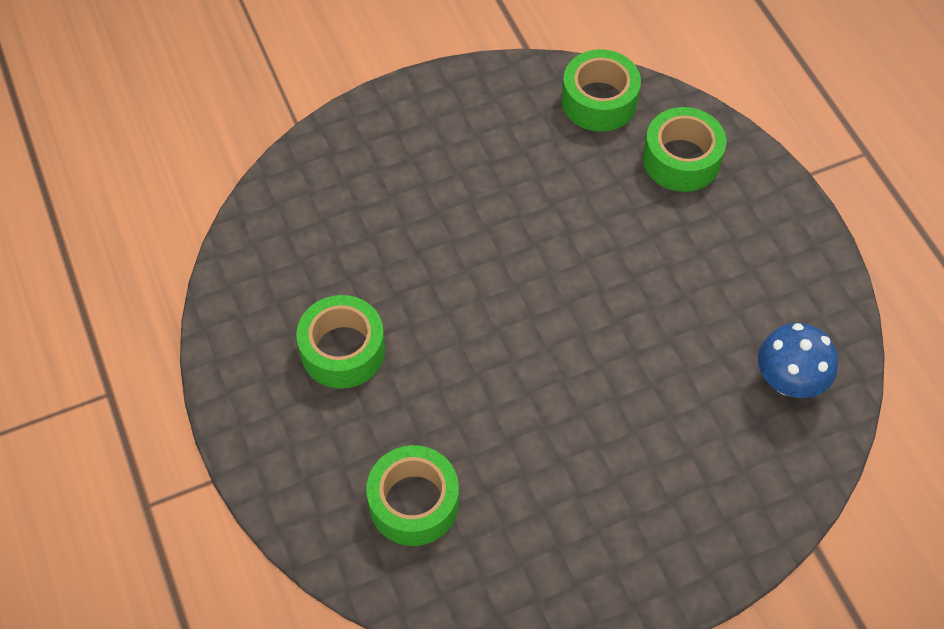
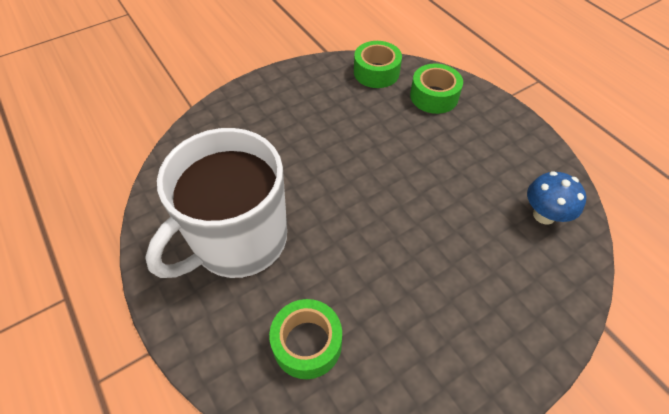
camera: 10 degrees left, 5 degrees down
green tape [296,295,386,389] -> white mug [145,128,287,278]

